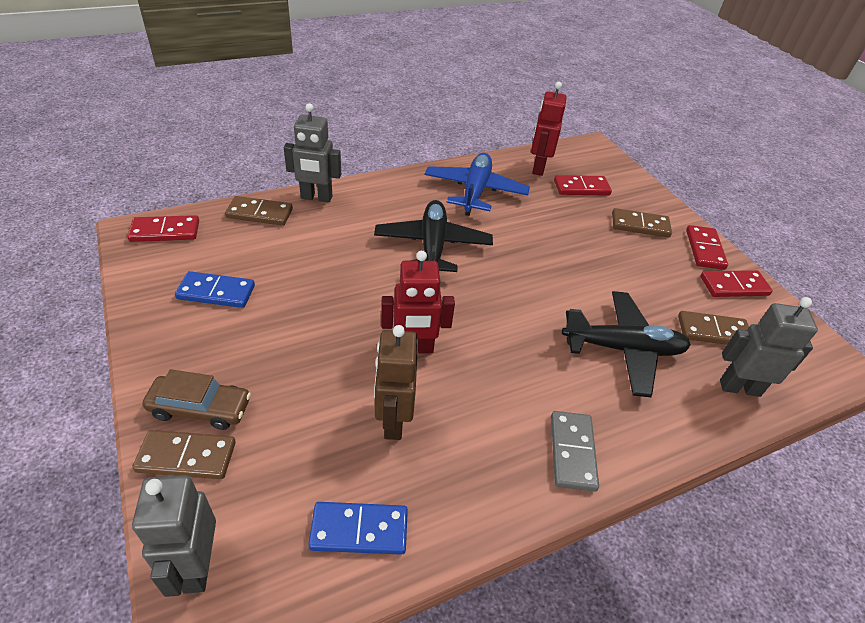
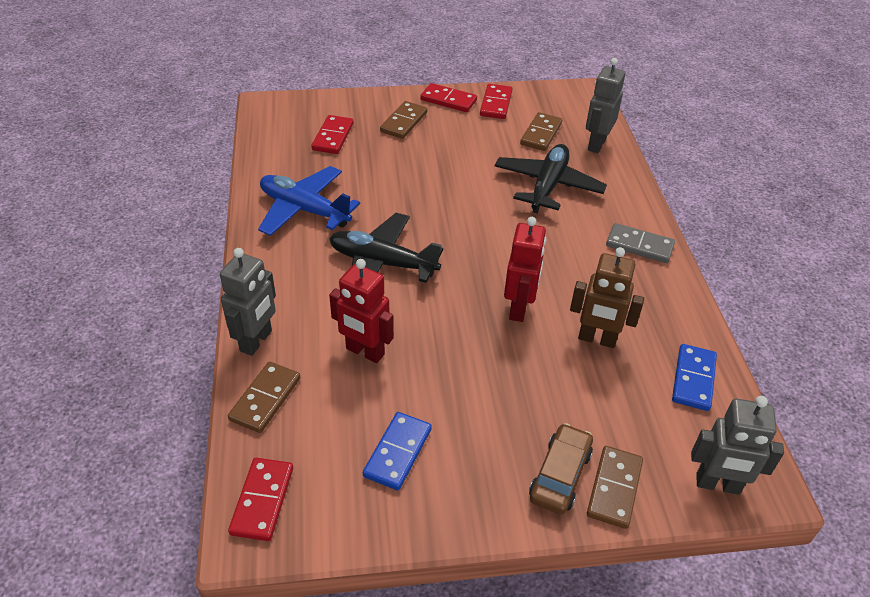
camera: 70 degrees left, 0 degrees up
red robot [531,82,567,176] -> red robot moved to [329,259,394,363]

